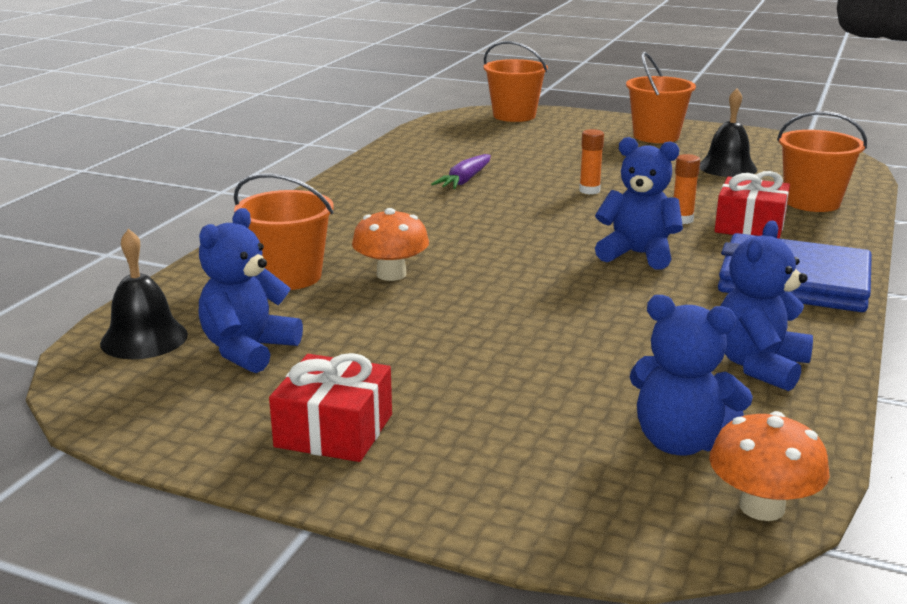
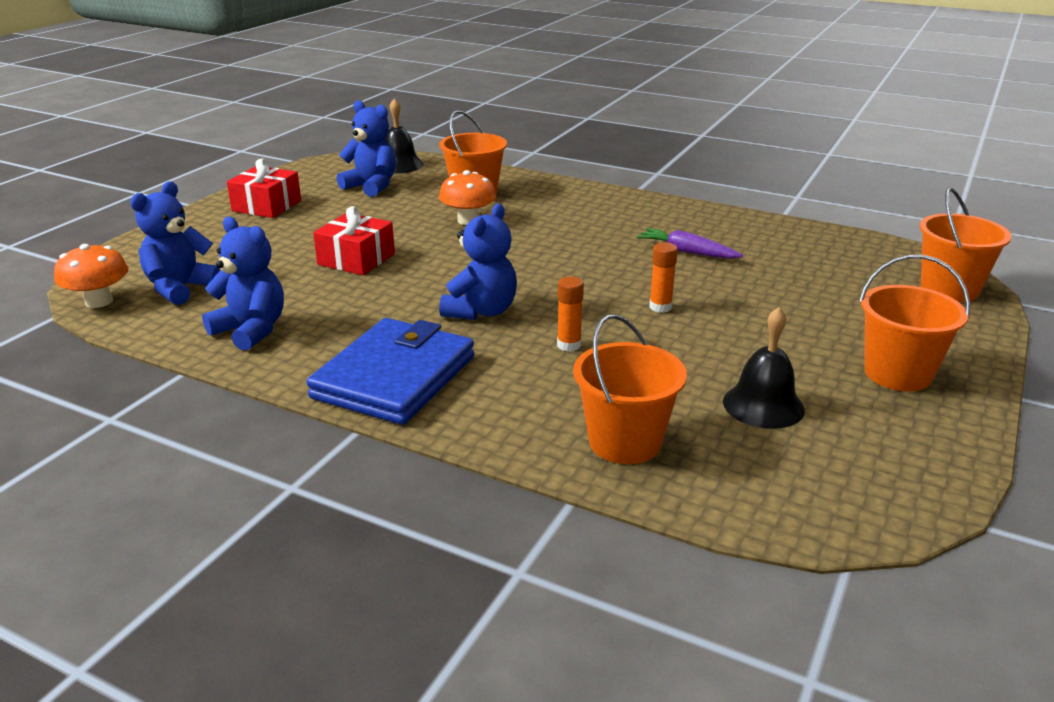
camera: 95 degrees right, 5 degrees up
red gift [715,171,790,239] -> red gift moved to [313,206,395,275]

